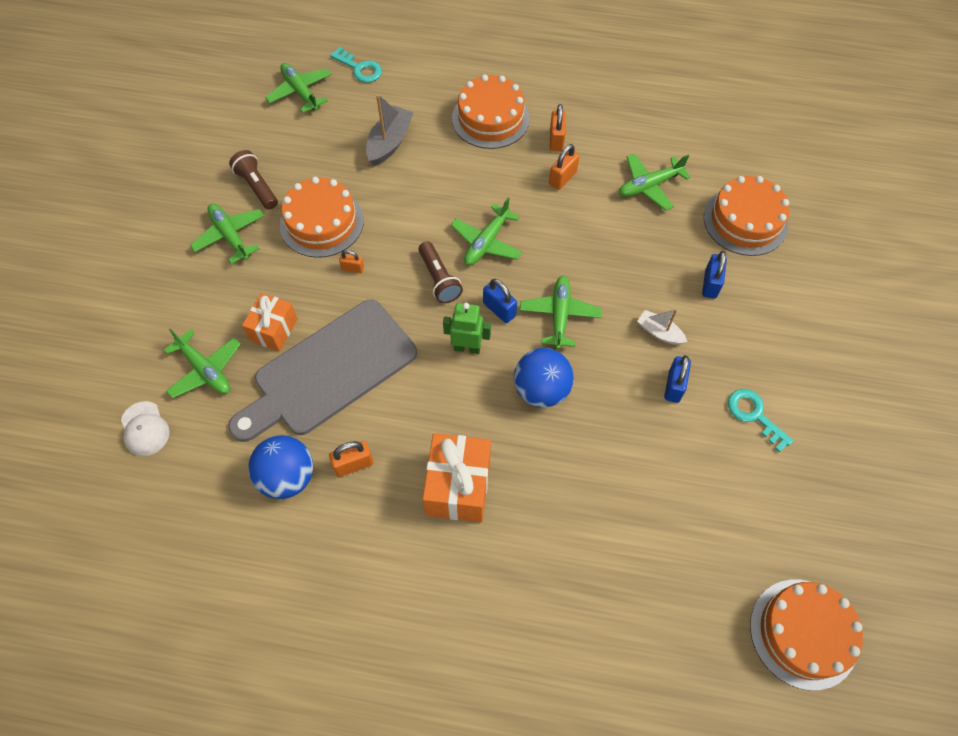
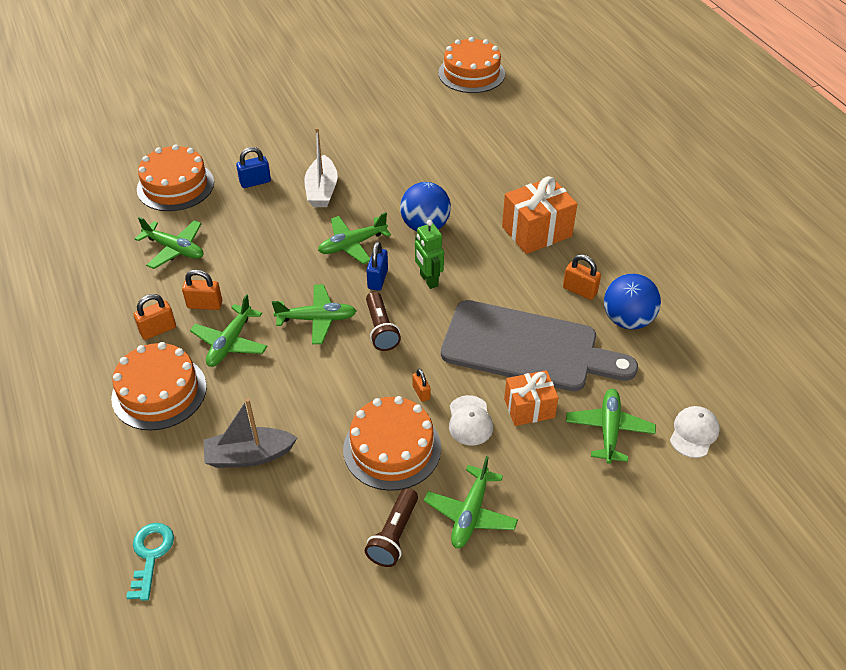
camera: 125 degrees left, 15 degrees down
green plane [265,63,332,113] -> green plane moved to [190,294,267,367]
brown flashlight [419,241,463,303] -> brown flashlight turned 135 degrees clockwise [366,292,401,351]
white boat [637,309,687,345] -> white boat [304,127,338,207], size x1.60
blue padlock [664,355,691,403] -> none
turquoise key [728,389,793,453] -> none
none -> white cap [449,395,493,446]

